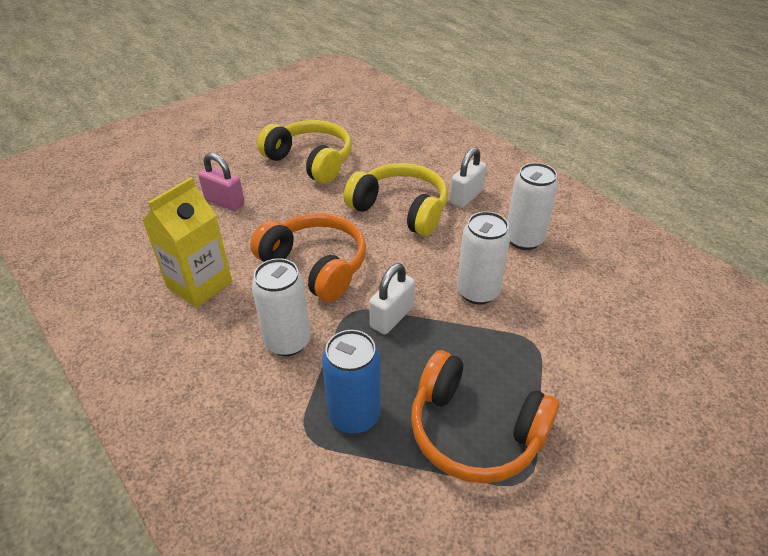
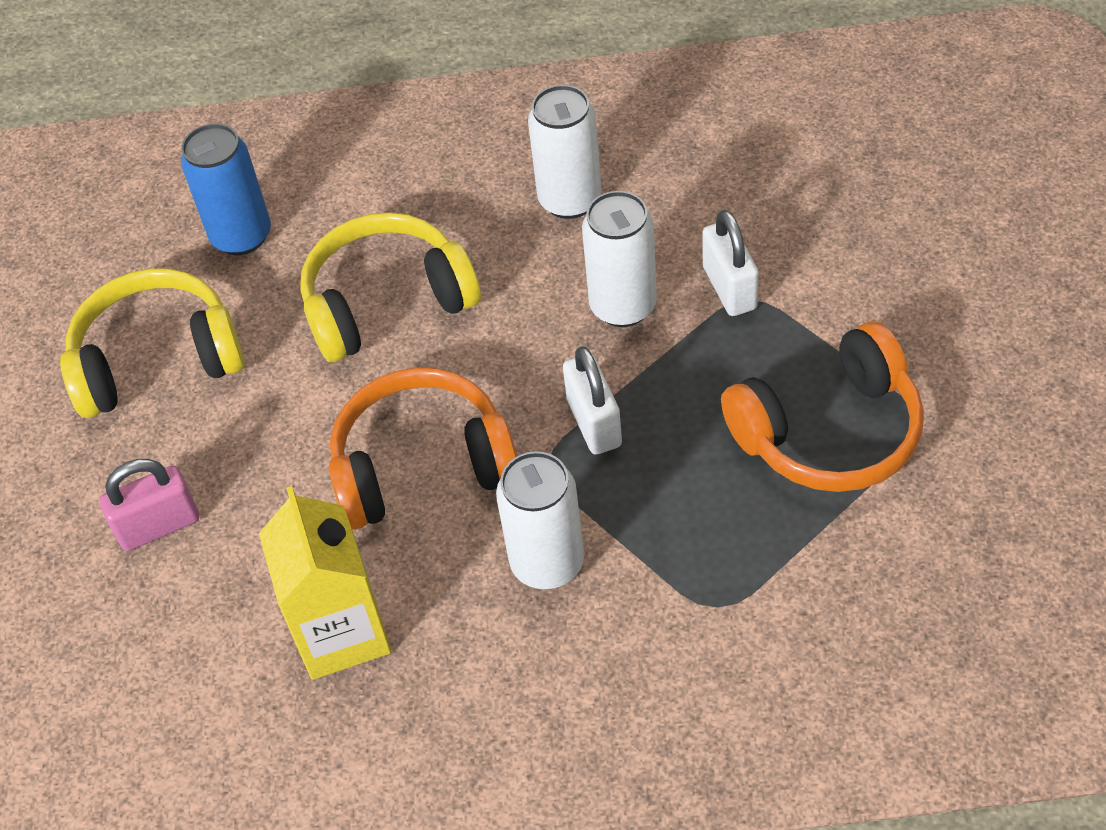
camera: 50 degrees left, 10 degrees up
blue can [322,330,381,434] -> blue can moved to [181,123,271,255]
white padlock [450,147,487,208] -> white padlock moved to [702,210,759,316]

